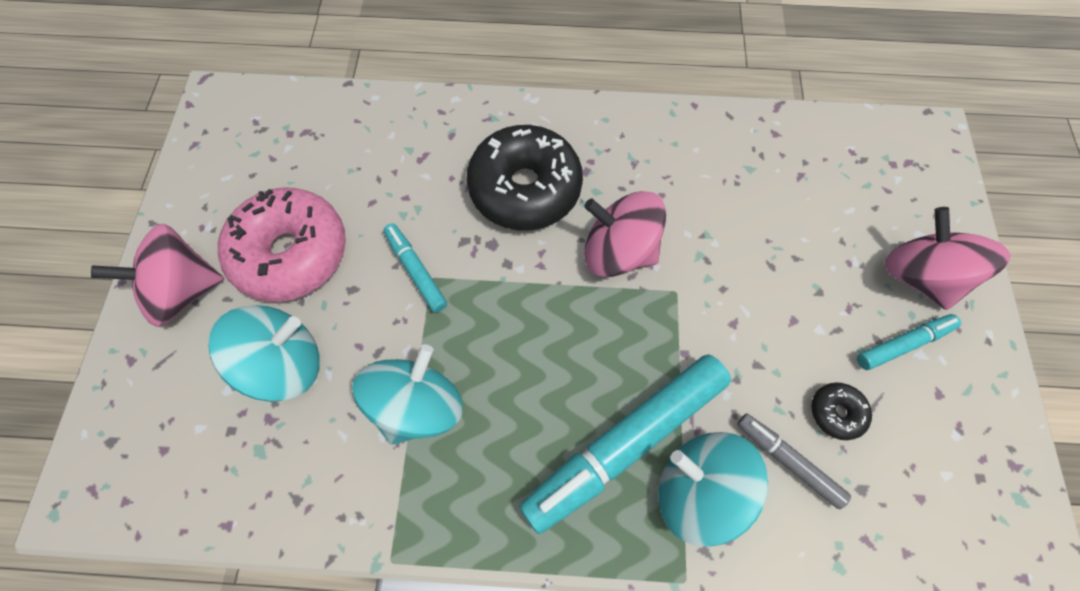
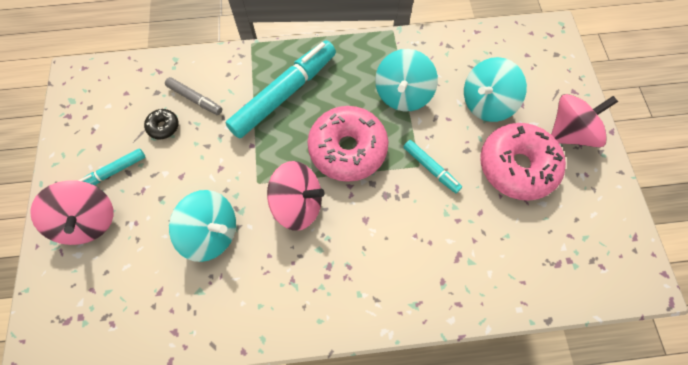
camera: 170 degrees right, 0 degrees up
black donut [466,125,583,231] -> none
turquoise spinning top [658,432,768,546] -> turquoise spinning top moved to [169,190,236,262]
none -> pink donut [308,106,389,182]

